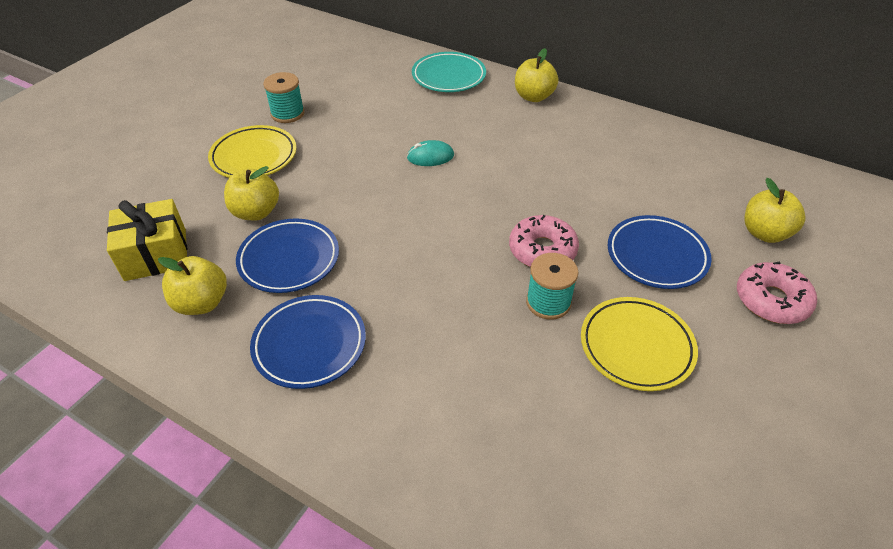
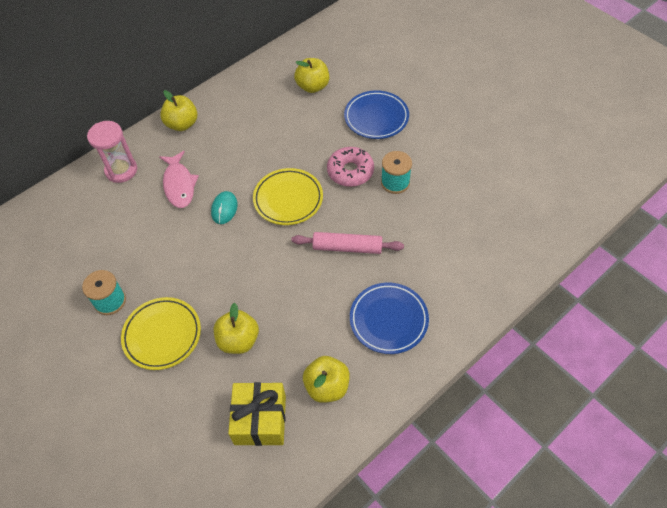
camera: 70 degrees left, 10 degrees up
blue plate [236,218,339,293] -> none
turquoise plate [412,52,486,92] -> pink hourglass [87,121,137,183]
yellow plate [581,297,698,391] -> yellow plate moved to [253,168,323,225]
pink donut [737,262,817,324] -> none
yellow apple [745,178,805,243] -> yellow apple moved to [294,58,329,93]
none -> pink fish [159,151,199,208]
none -> pink rolling pin [291,232,404,254]

